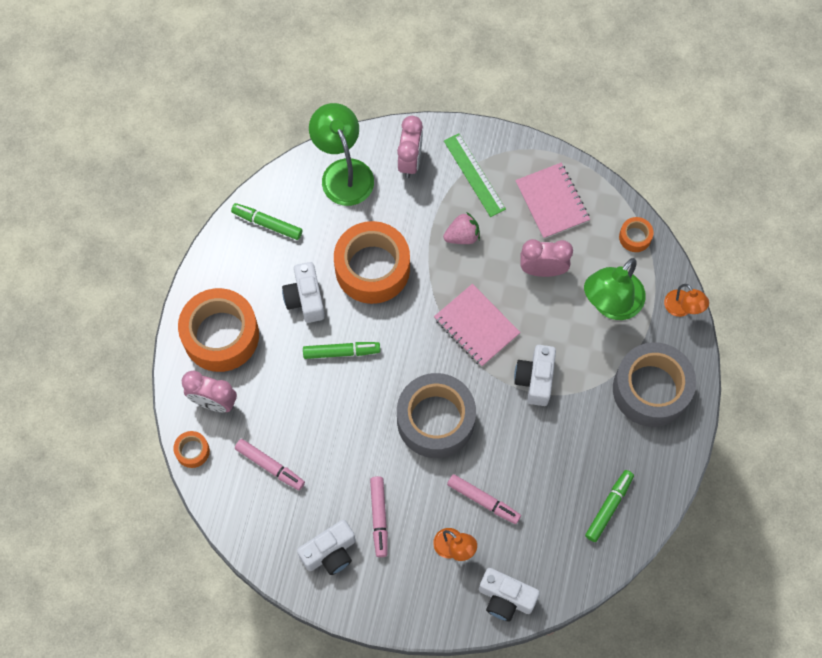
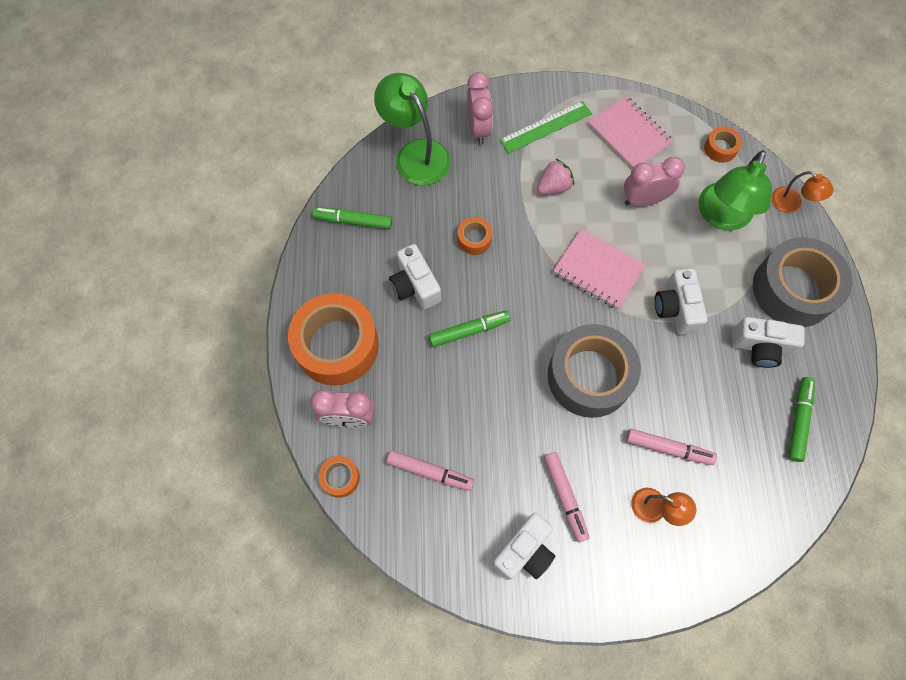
camera: 15 degrees left, 0 degrees up
orange tape [334,221,410,304] -> orange tape [457,217,492,255], size x0.43
green ruler [444,133,506,217] -> green ruler turned 75 degrees counterclockwise [499,101,592,154]
white camera [479,568,540,622] -> white camera moved to [732,317,805,368]

